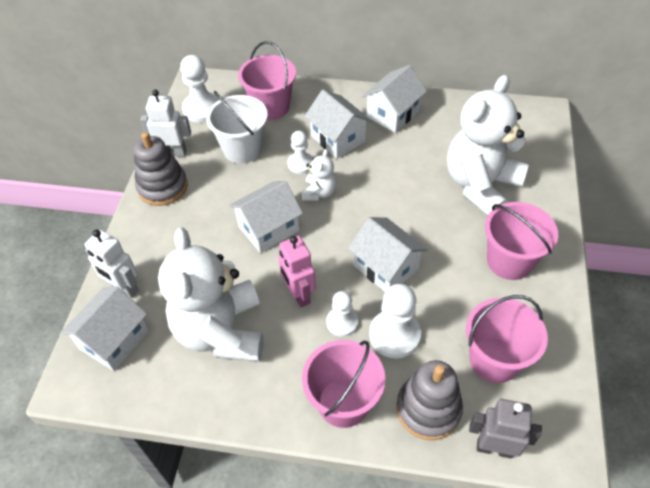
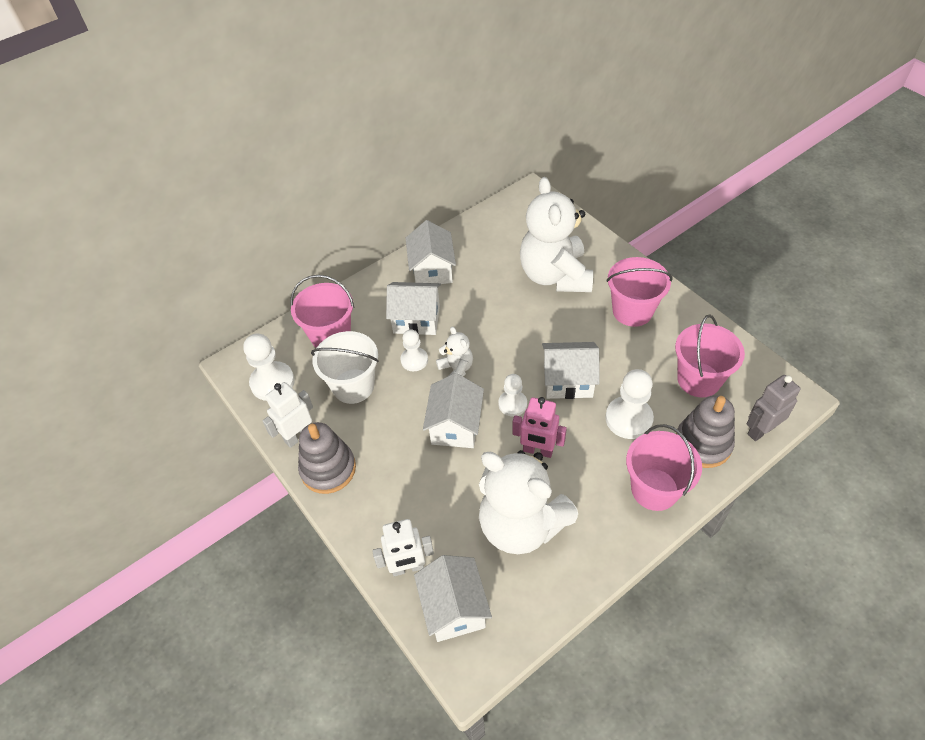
camera: 45 degrees left, 0 degrees up
white pawn [326,291,358,337] -> white pawn moved to [498,374,527,416]

